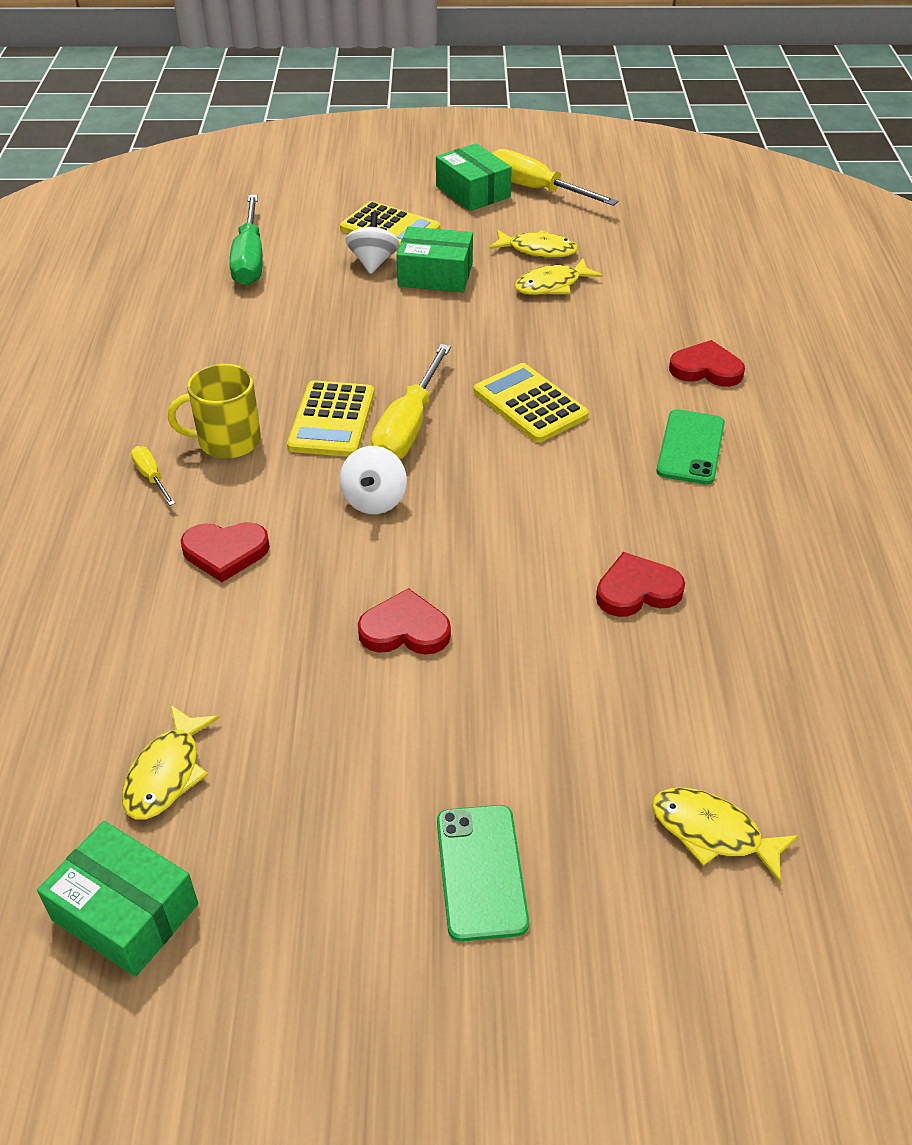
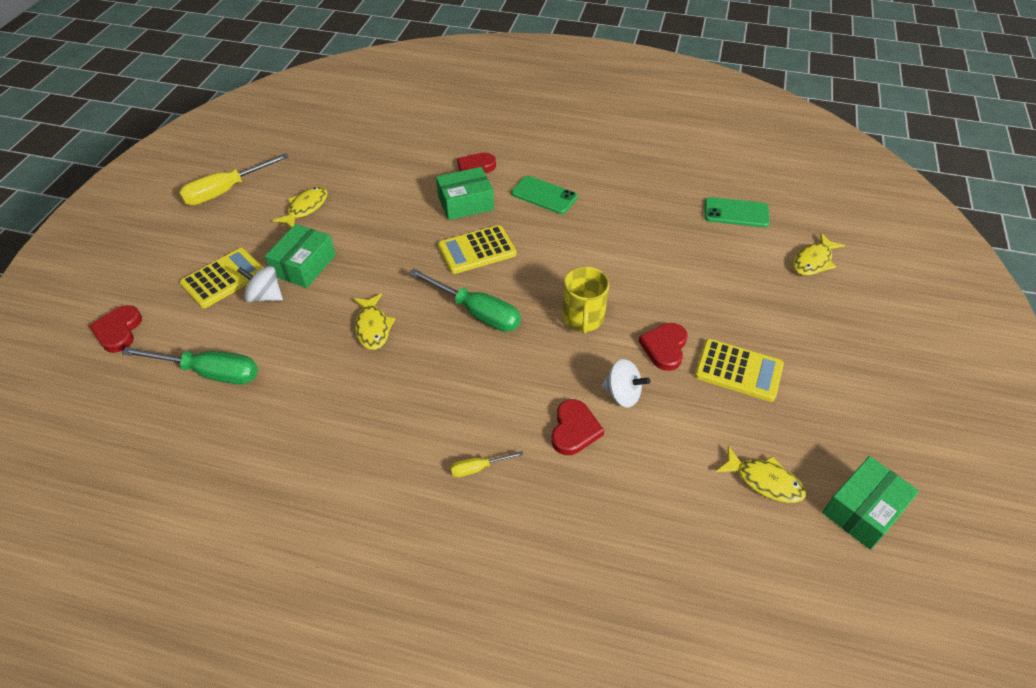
camera: 75 degrees left, 5 degrees up
yellow mug [168,364,261,459] -> yellow mug moved to [562,267,609,334]
yellow calculator [287,380,375,457] -> yellow calculator moved to [695,339,784,402]
white spinning top [340,446,407,514] -> white spinning top moved to [602,359,650,408]
yellow screwdriver [371,344,451,459] -> green screwdriver [409,268,521,332]
green box [436,143,512,211] -> green box moved to [436,167,494,220]
green phone [437,805,529,942] -> green phone moved to [705,197,770,227]
yellow fish [514,259,602,295] -> yellow fish moved to [353,294,395,350]
red heart [596,552,685,617] -> red heart moved to [89,305,142,353]

